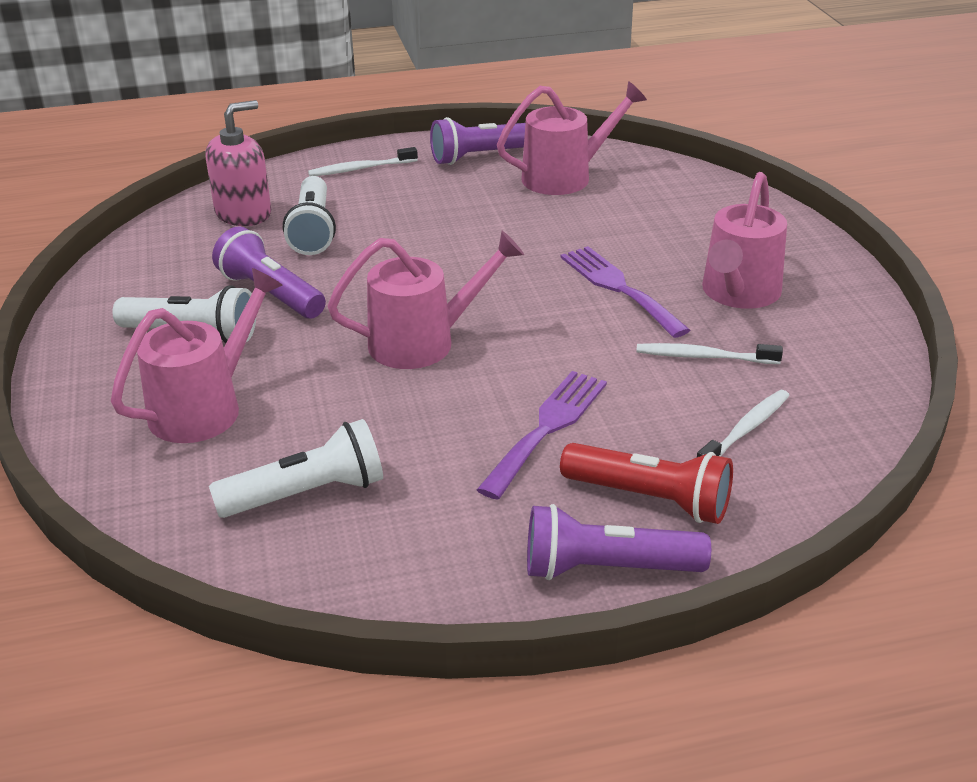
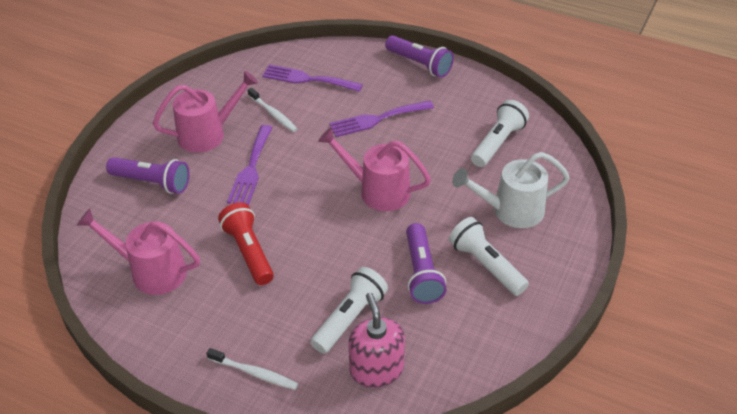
camera: 140 degrees left, 10 degrees up
pink watering can [111,268,283,443] -> white watering can [452,152,570,228]
pink soap dispenser [205,100,271,226] -> pink soap dispenser turned 75 degrees clockwise [348,293,405,387]
white flashlight [209,419,383,518] -> white flashlight turned 105 degrees clockwise [471,100,529,167]
purple flashlight [430,117,525,165] -> purple flashlight moved to [106,157,190,194]
red flashlight [560,443,733,524] -> red flashlight moved to [218,202,274,285]
white toothbrush [697,390,790,457] -> purple fork [262,64,363,92]

